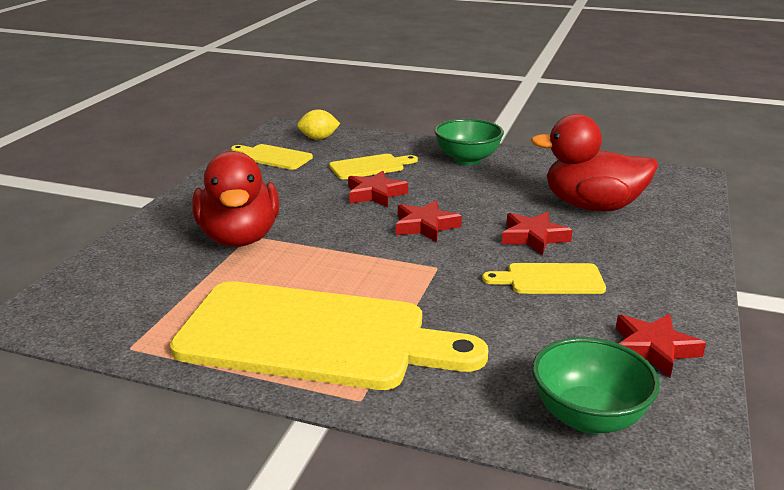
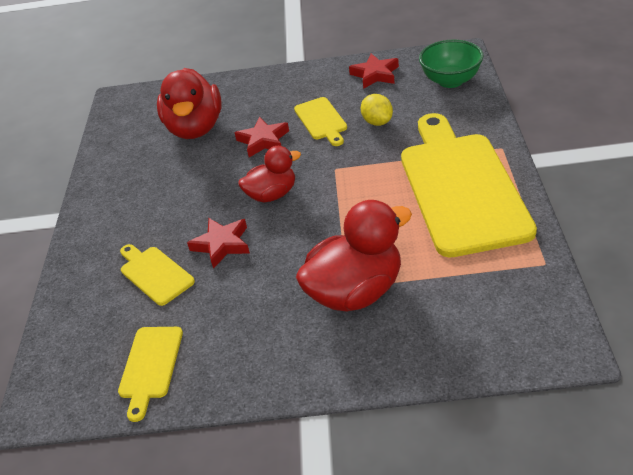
camera: 105 degrees left, 15 degrees up
yellow lemon [297,109,340,140] -> yellow lemon moved to [361,94,393,126]
red star [396,200,462,243] -> red duck [238,146,301,202]
green bowl [435,119,504,165] -> none

